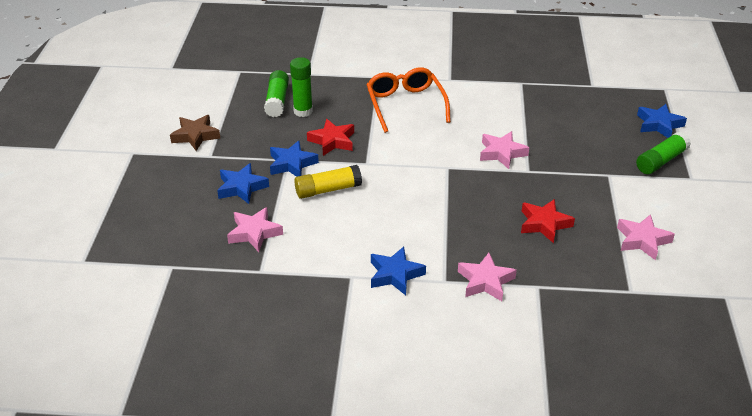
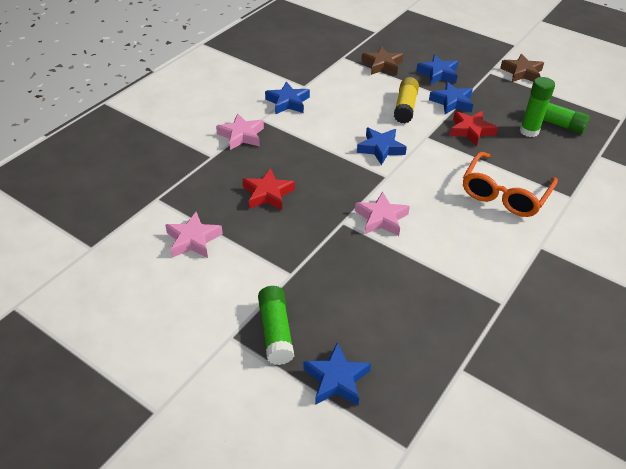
camera: 120 degrees right, 5 degrees up
pink star [227,207,283,252] -> brown star [361,46,403,75]
orange glasses [366,67,451,133] -> orange glasses turned 105 degrees clockwise [463,152,558,217]
none -> blue star [357,128,407,165]

